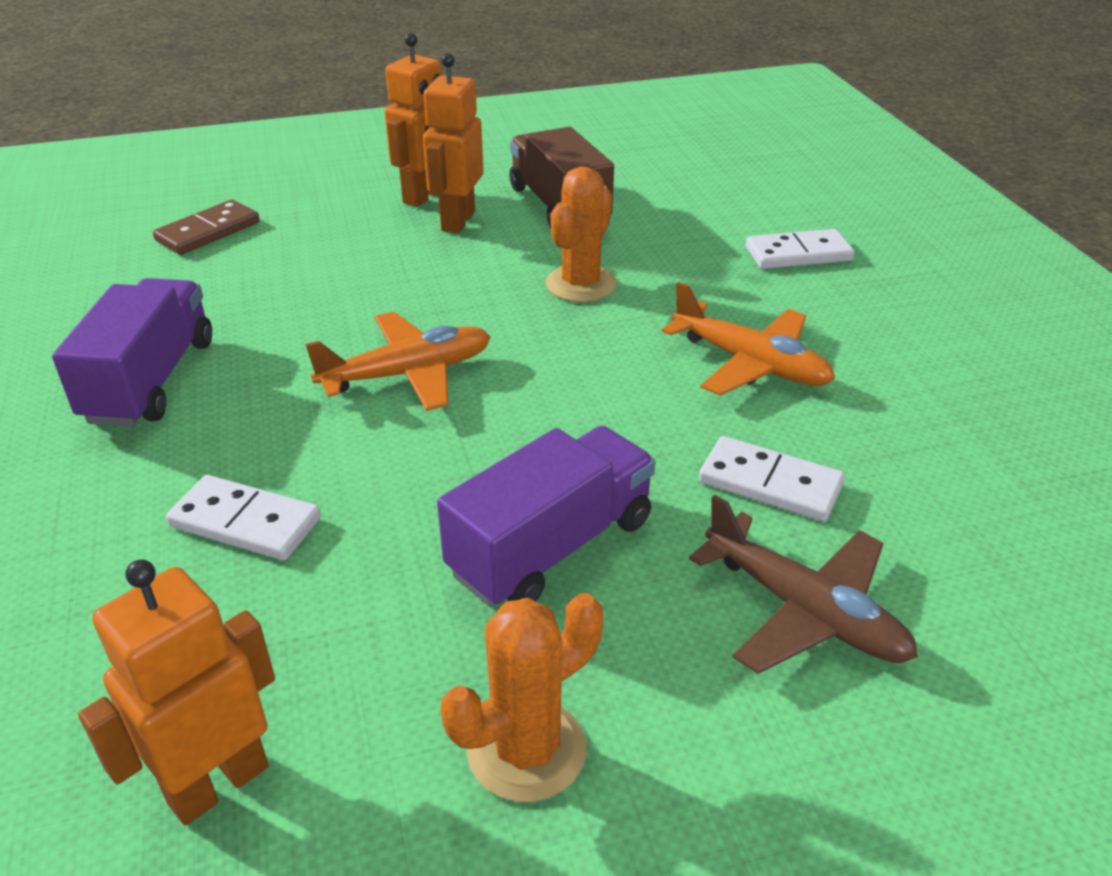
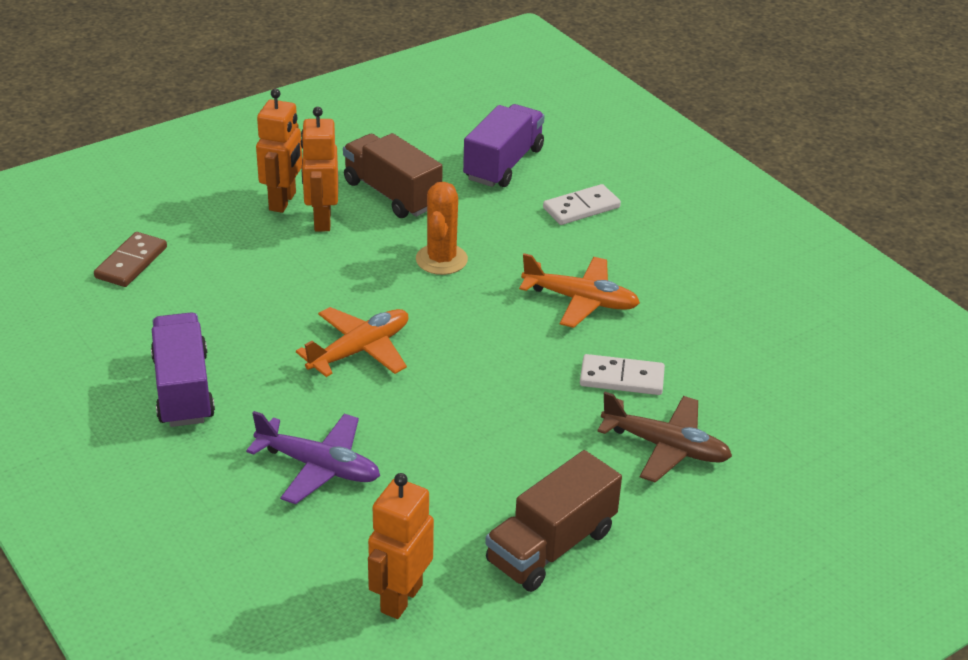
camera: 20 degrees left, 0 degrees up
white domino [166,475,321,560] -> purple plane [246,411,380,504]
purple truck [437,426,656,607] -> purple truck moved to [463,104,545,187]
orange cactus [441,593,603,802] -> brown truck [485,450,622,592]

